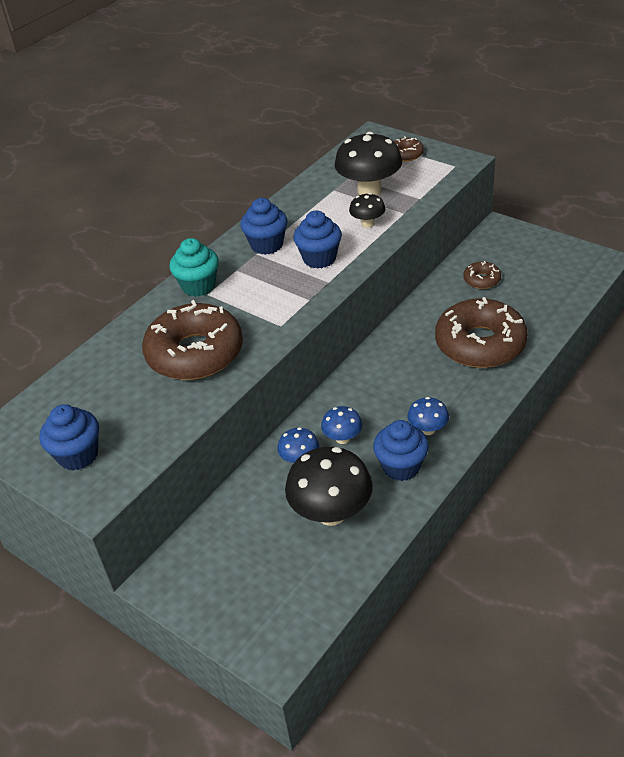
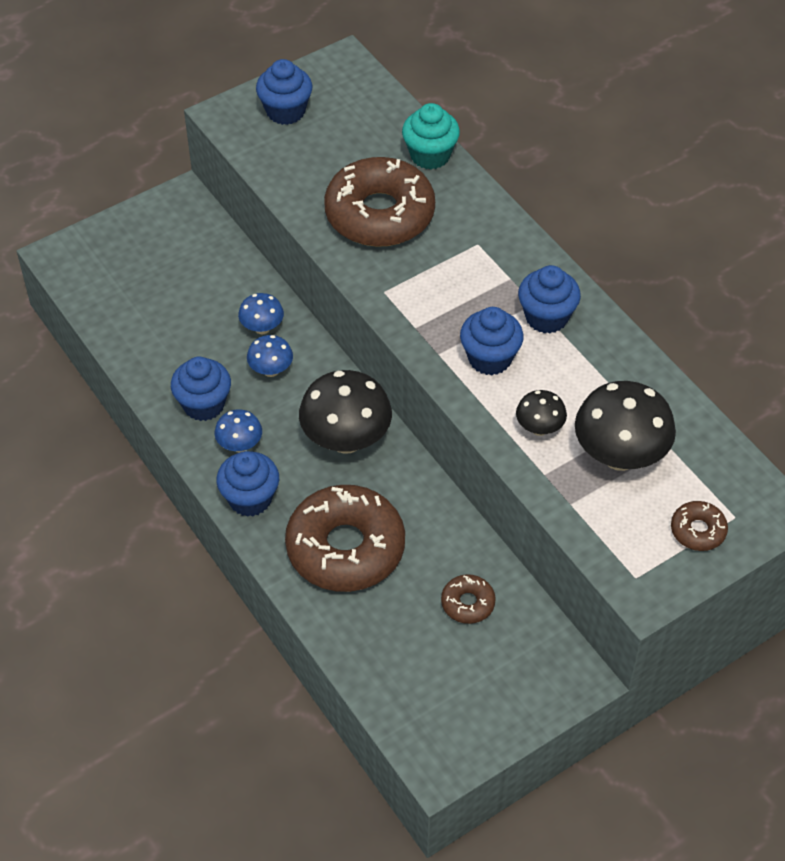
camera: 105 degrees right, 10 degrees up
turquoise cupcake [169,238,219,297] -> turquoise cupcake moved to [402,103,460,169]
black mushroom [285,447,373,526] -> black mushroom moved to [299,370,392,454]
none -> blue cupcake [216,451,279,517]

